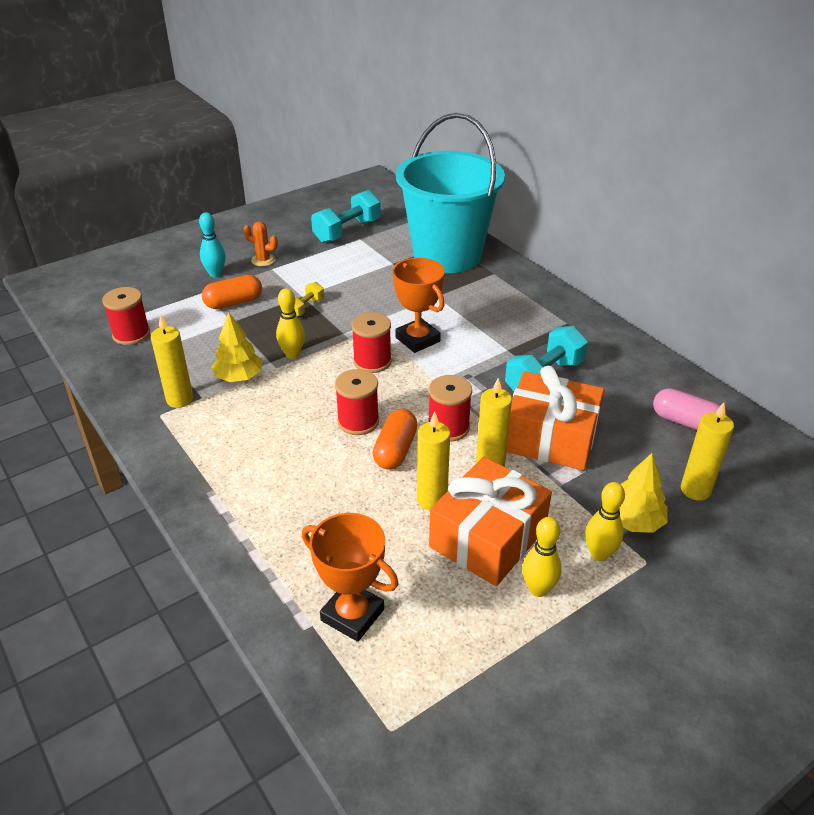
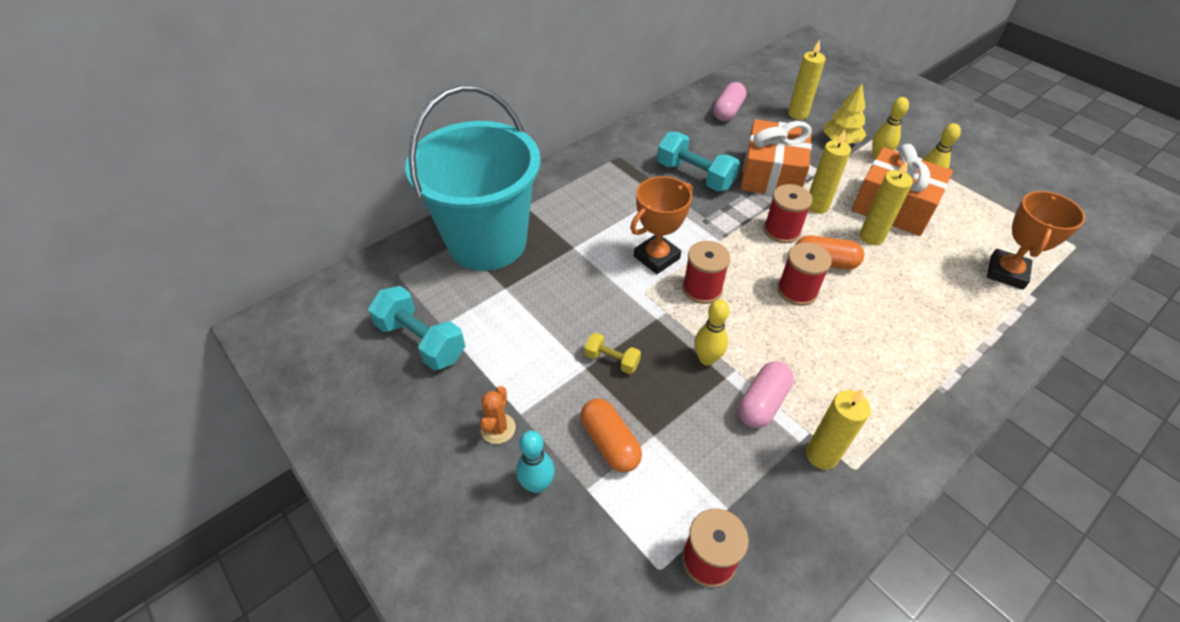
camera: 95 degrees left, 10 degrees up
yellow tree [212,312,263,382] -> pink capsule [738,361,794,428]

